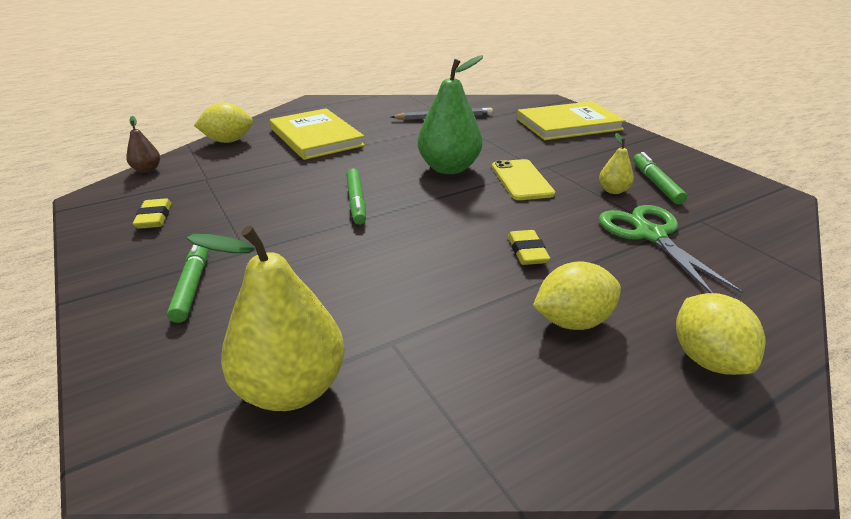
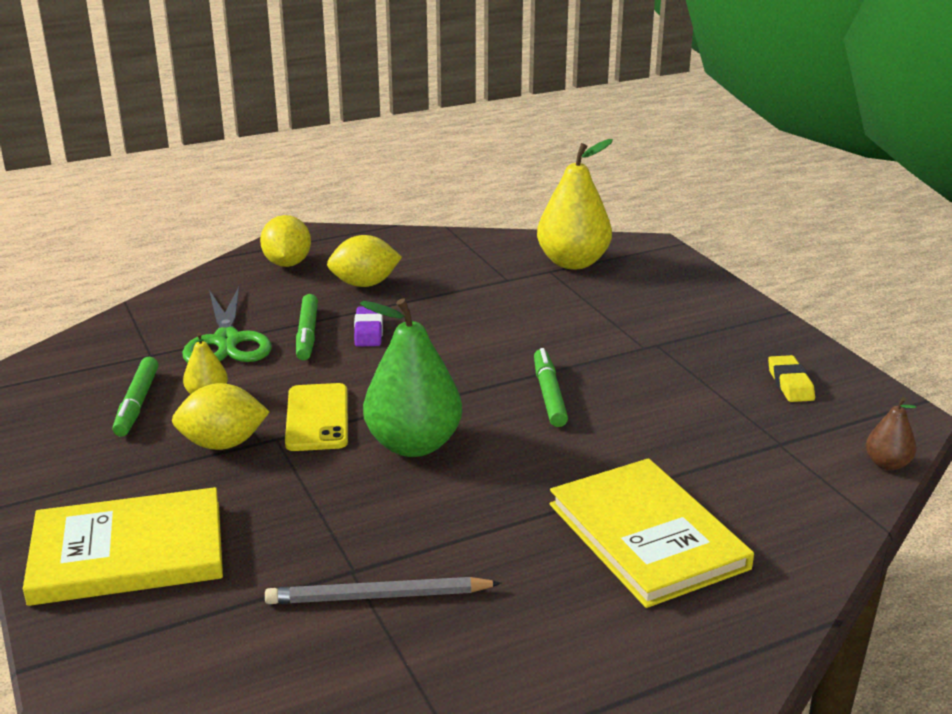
camera: 175 degrees left, 5 degrees down
green marker [167,244,209,323] -> green marker moved to [296,294,318,360]
yellow lemon [194,103,253,143] -> yellow lemon moved to [172,383,270,450]
yellow eraser [508,230,550,265] -> purple eraser [354,306,383,347]

